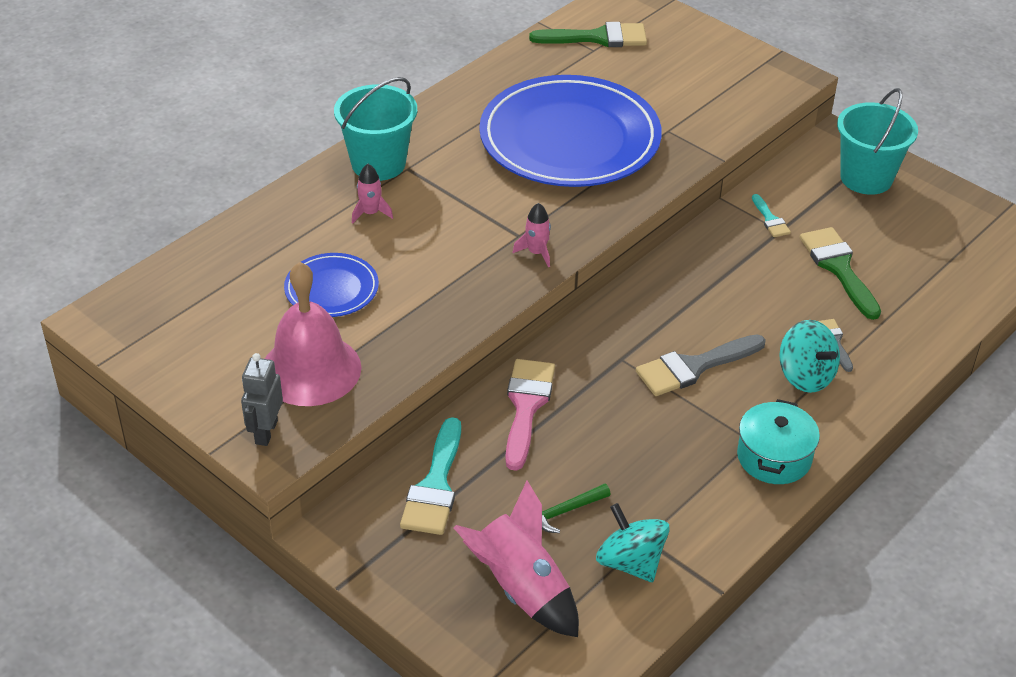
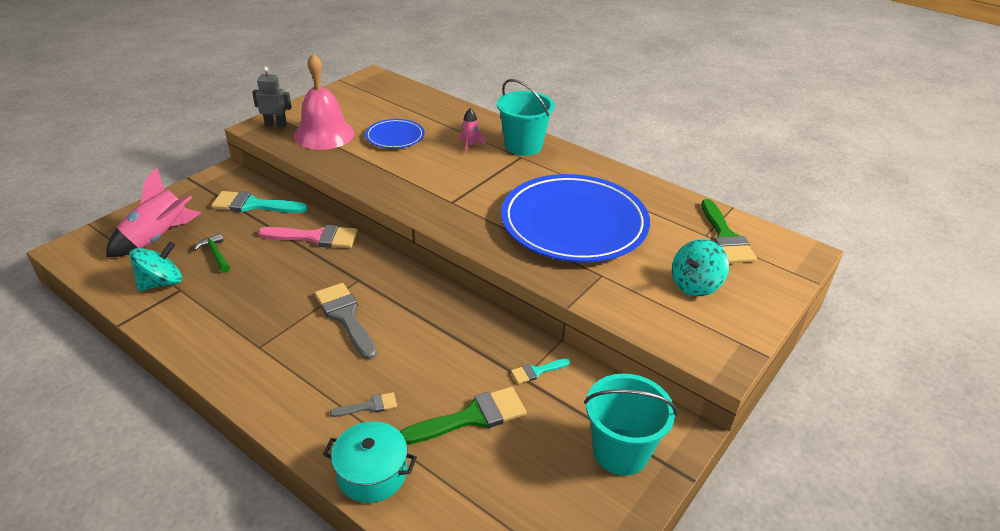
camera: 85 degrees right, 5 degrees down
pink rocket [513,203,551,267] -> none
turquoise pot [737,399,820,484] -> turquoise pot moved to [323,422,417,503]
turquoise spinning top [779,320,840,393] -> turquoise spinning top moved to [672,239,729,296]

